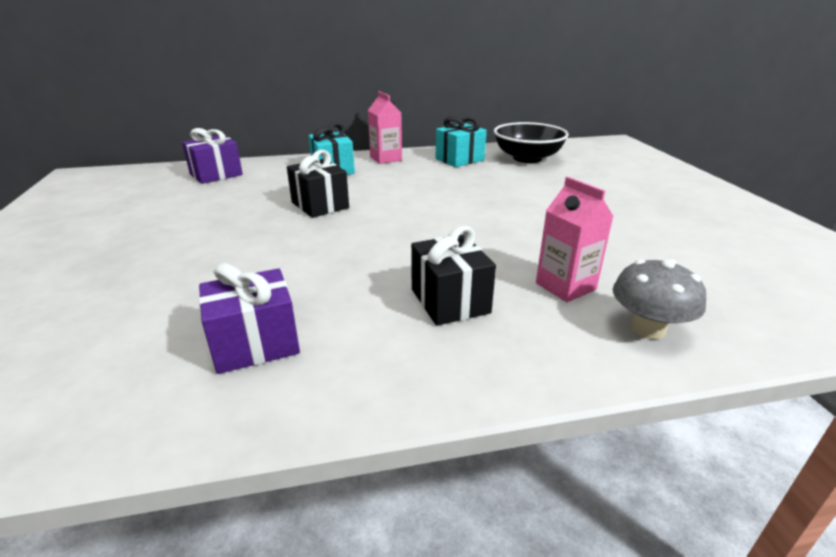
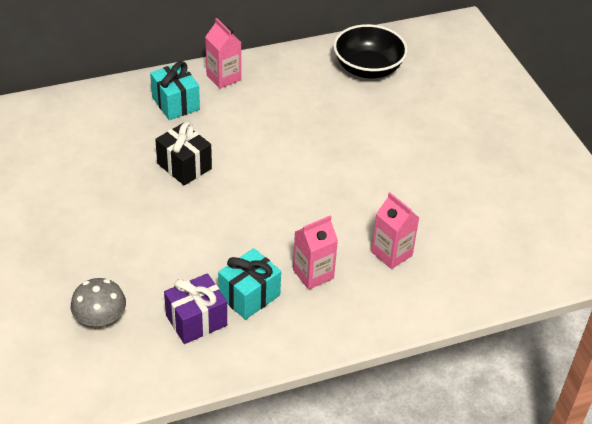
camera: 10 degrees left, 15 degrees up
purple gift [182,128,243,184] -> none
black gift [411,226,496,326] -> pink carton [293,215,338,290]
turquoise gift [436,116,487,167] -> turquoise gift moved to [218,248,281,320]
grey mushroom [613,259,706,339] -> grey mushroom moved to [71,278,126,329]

